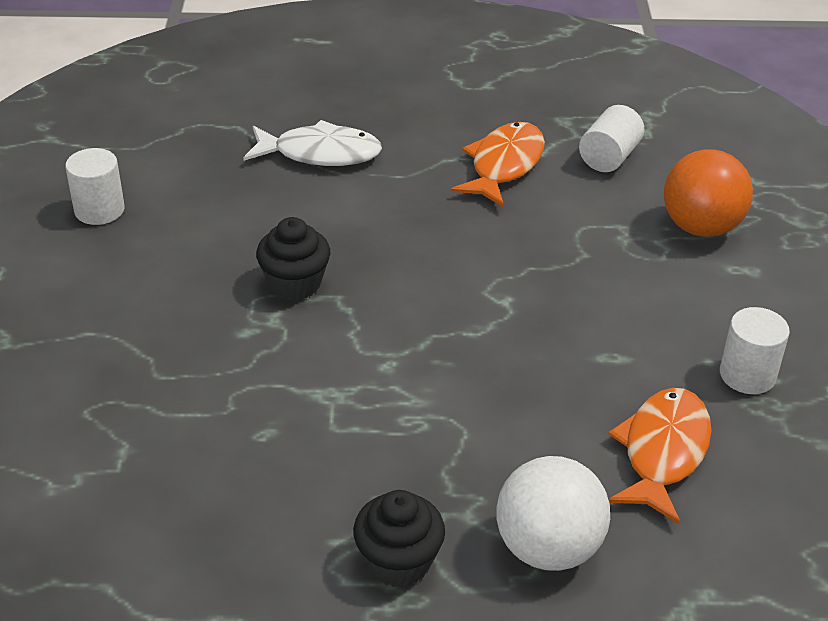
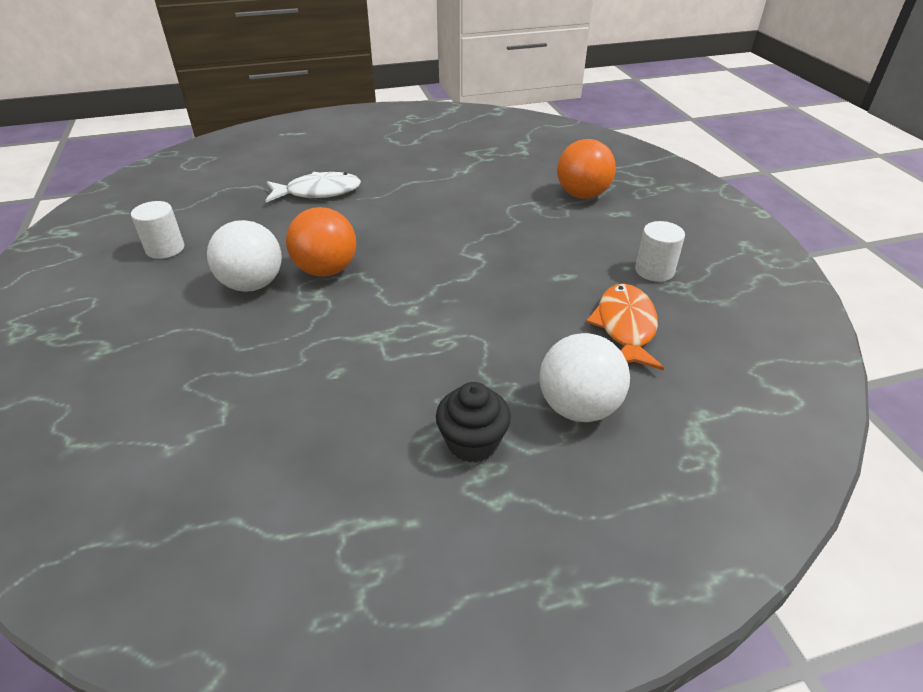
camera: 15 degrees left, 0 degrees up
black cupcake [256,217,330,300] -> orange ball [286,207,356,277]
orange fish [451,122,545,207] -> none
white cylinder [579,105,644,172] -> none
none -> white ball [207,220,282,292]

